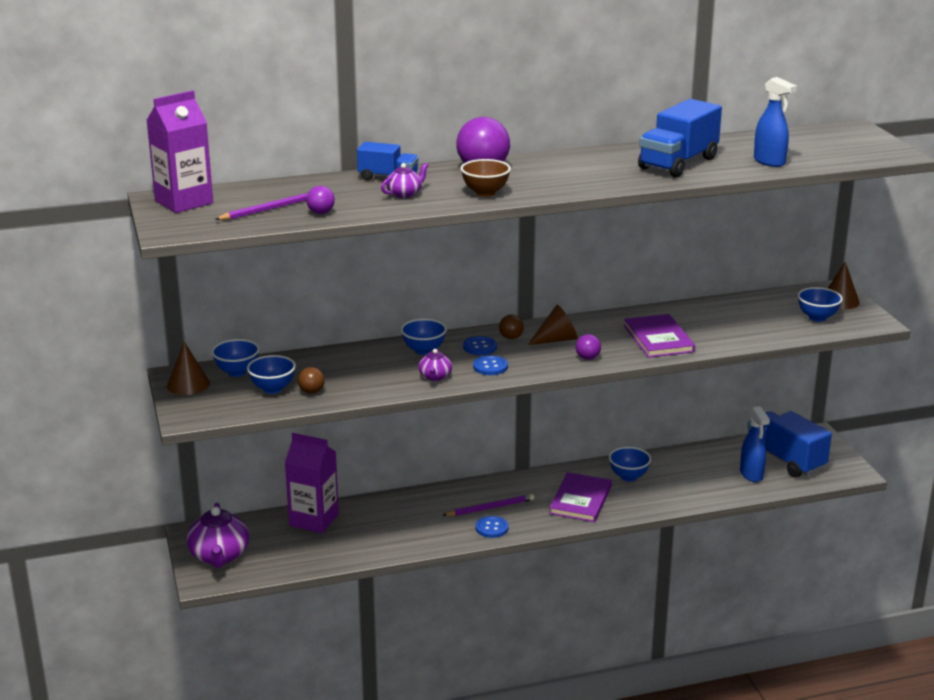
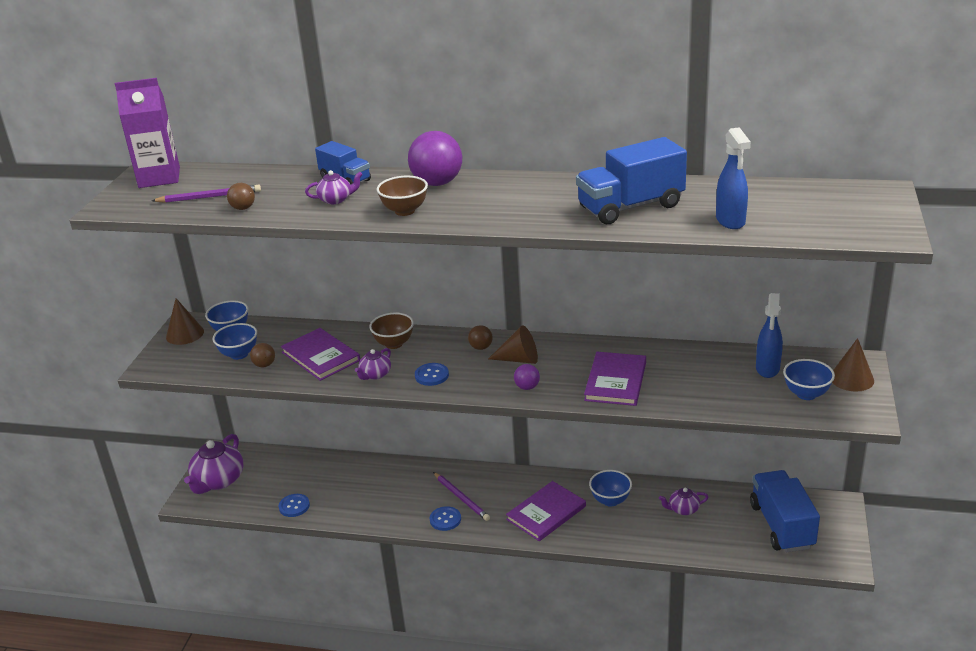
camera: 30 degrees right, 5 degrees up
purple carton [285,433,339,533] -> none
purple ball [306,186,335,214] -> brown ball [227,183,255,210]
blue bowl [400,318,447,355] -> brown bowl [369,312,414,349]
purple pencil [442,494,534,516] -> purple pencil turned 45 degrees clockwise [433,472,490,521]
blue button [463,336,497,355] -> blue button moved to [279,494,310,517]
blue spray bottle [740,406,770,482] -> blue spray bottle moved to [756,293,783,378]
none -> purple book [281,328,360,381]
none -> purple teapot [659,488,708,515]

